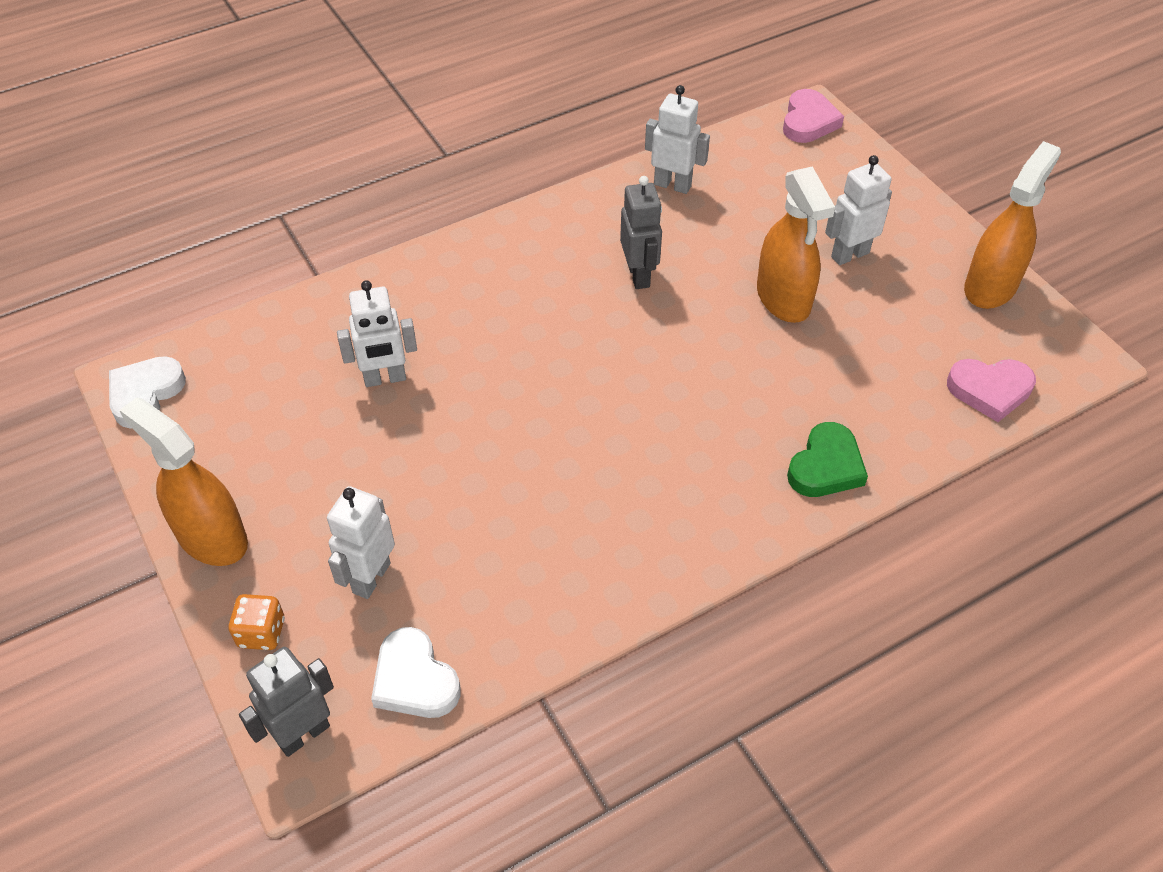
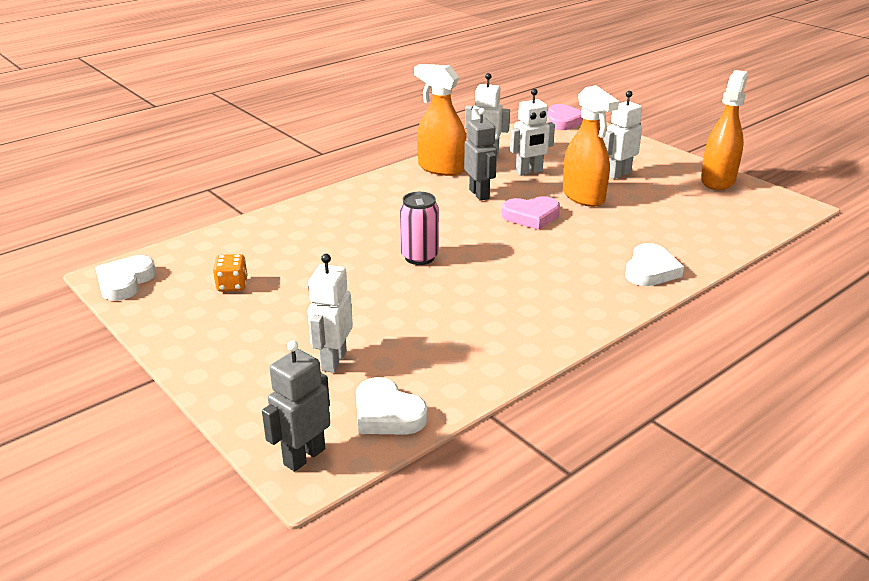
camera: 10 degrees left, 20 degrees down
orange spray bottle [119,397,248,566] -> orange spray bottle moved to [414,64,466,176]
orange dice [229,594,285,650] -> orange dice moved to [213,254,248,292]
white robot [337,280,417,387] -> white robot moved to [510,89,555,176]
green heart [787,422,868,497] -> white heart [625,243,684,286]
pink heart [947,359,1036,422] -> pink heart moved to [502,196,560,230]
none -> pink can [400,192,439,265]

